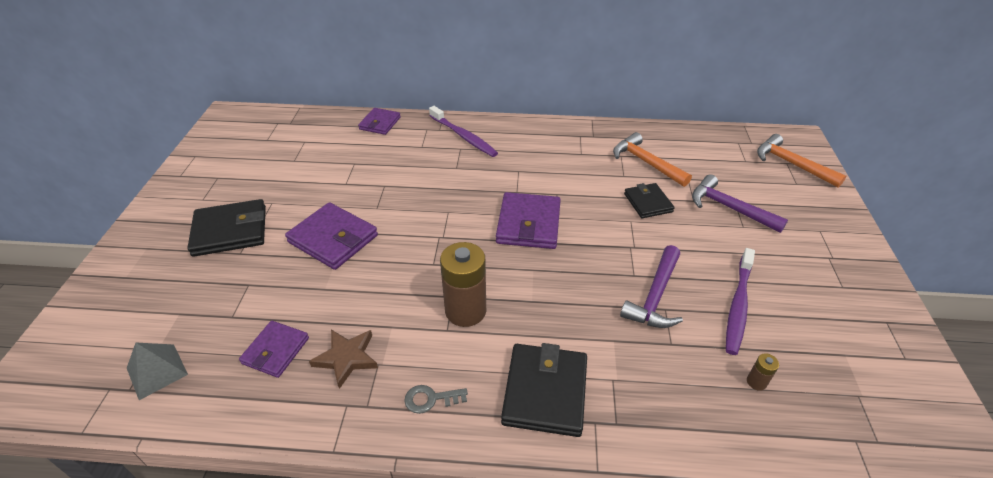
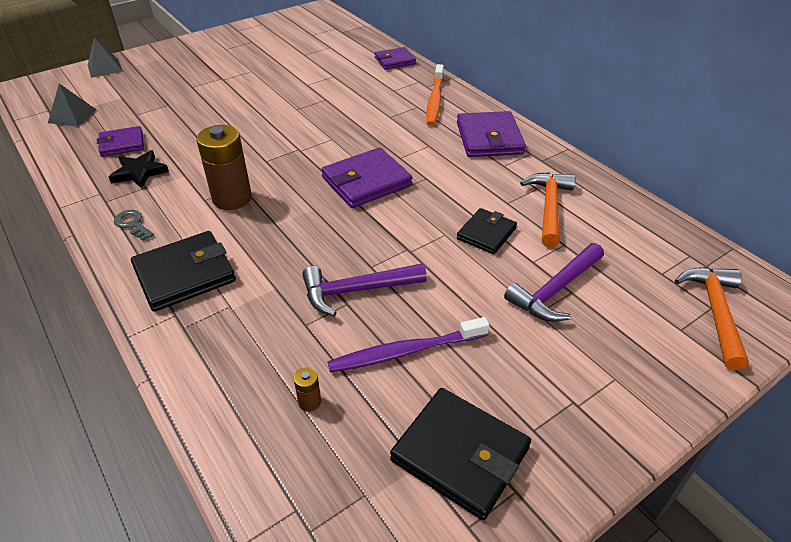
camera: 50 degrees right, 0 degrees up
black wallet [187,199,266,257] -> black wallet moved to [390,388,531,520]
purple wallet [285,202,378,270] -> purple wallet moved to [457,111,526,157]
brown star [309,329,378,389] -> black star [109,150,169,189]
purple toothbrush [429,106,498,157] -> orange toothbrush [426,64,444,126]
purple hammer [692,174,788,233] -> purple hammer turned 135 degrees counterclockwise [504,243,604,322]
none -> grey pyramid [88,37,123,78]

